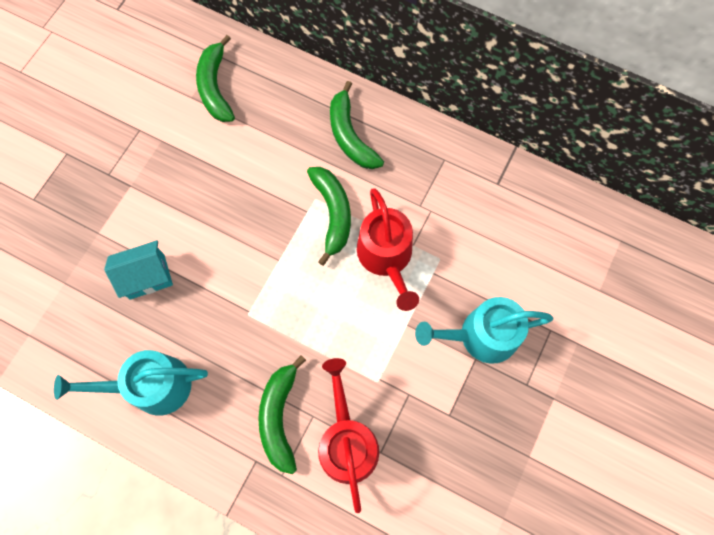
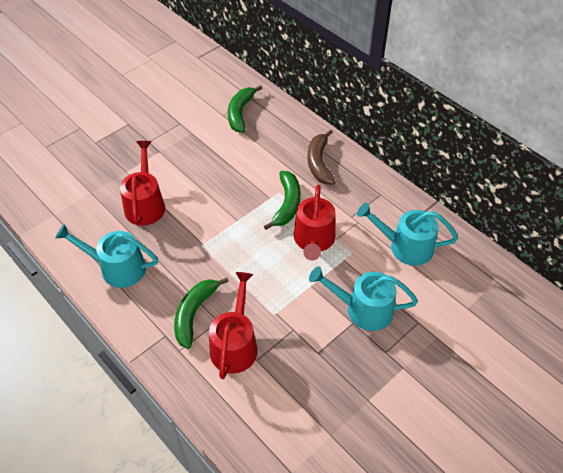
camera: 20 degrees right, 20 degrees down
turquoise house [104,240,173,300] -> red watering can [120,141,165,226]
green banana [330,81,384,169] -> brown banana [308,129,336,185]
none -> turquoise watering can [357,203,458,266]

